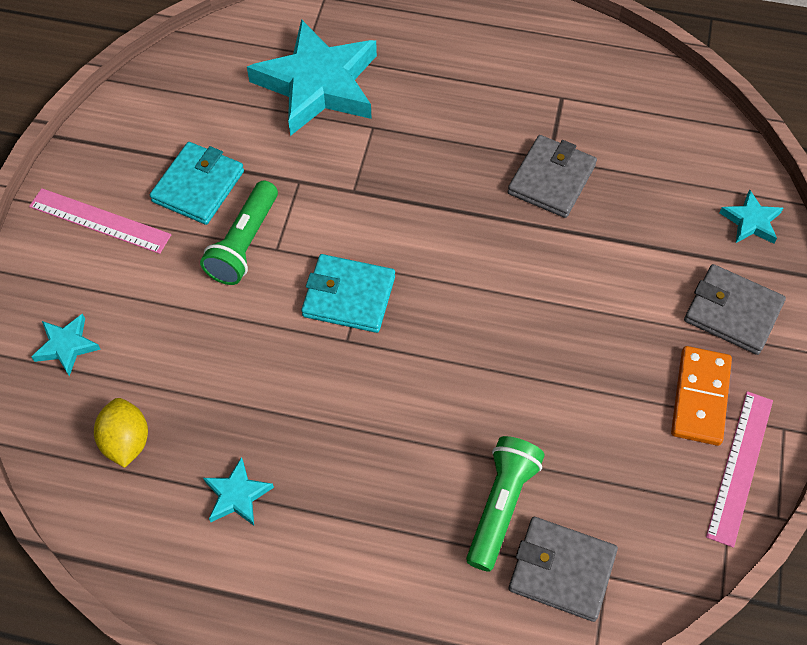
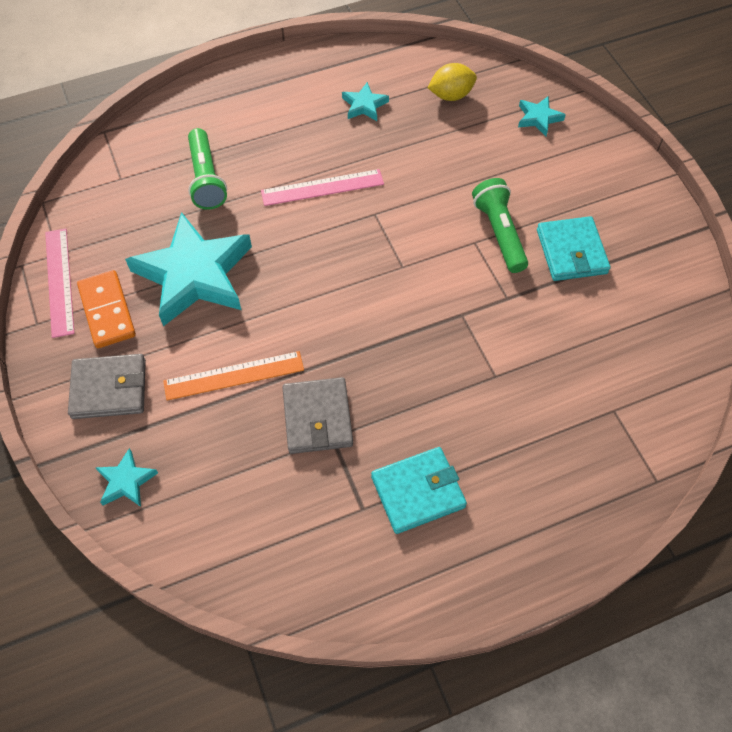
camera: 145 degrees right, 0 degrees up
pink ruler [29,188,171,254] -> pink ruler moved to [261,169,384,206]
yellow lemon [94,398,148,468] -> yellow lemon turned 60 degrees counterclockwise [428,63,477,101]
turquoise star [247,19,377,136] -> turquoise star moved to [125,212,252,327]
turquoise wallet [301,254,395,333] -> turquoise wallet moved to [371,447,467,534]
grey wallet [509,517,618,622] -> none
none -> orange ruler [163,351,304,401]

